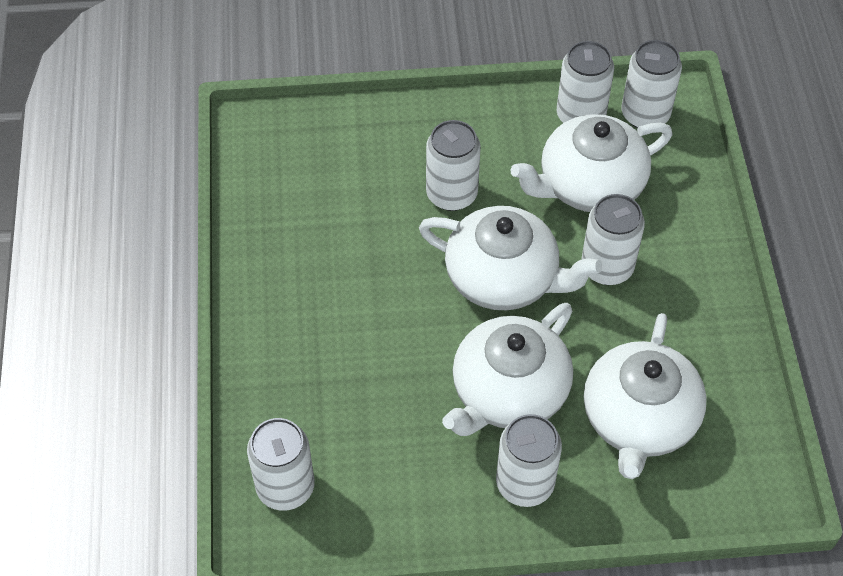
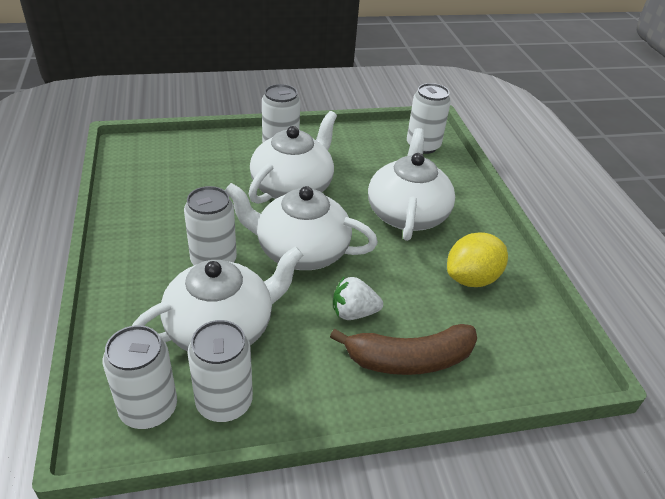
camera: 170 degrees right, 15 degrees down
white can [426,120,481,211] -> white strawberry [333,276,383,320]
white teapot [584,313,707,479] -> white teapot moved to [368,128,455,241]
none -> brown banana [330,324,477,375]
none -> yellow lemon [447,232,508,287]

